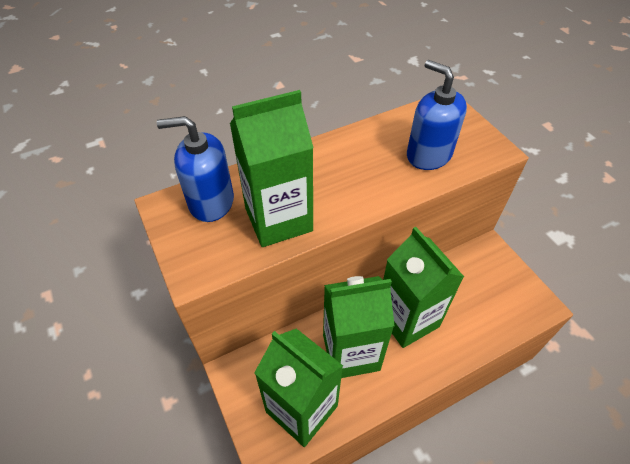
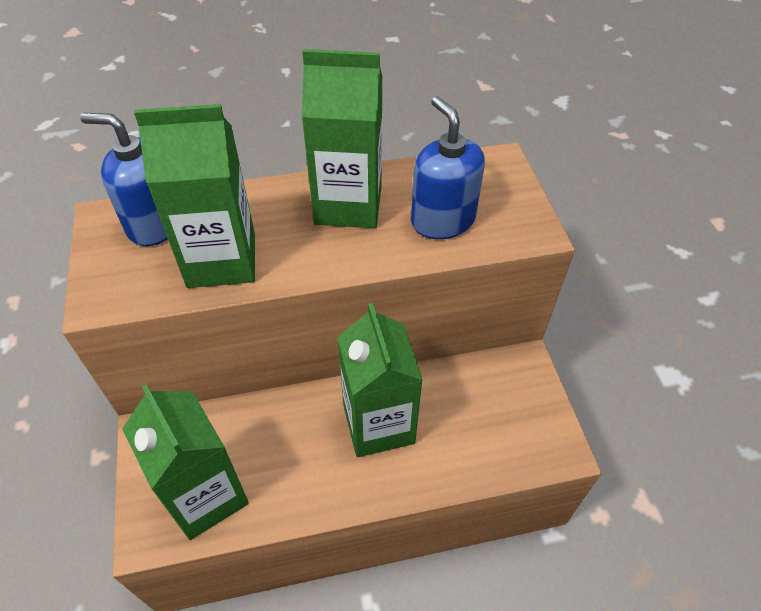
camera: 15 degrees right, 0 degrees up
green carton [323,276,395,378] -> green carton moved to [302,49,382,228]

